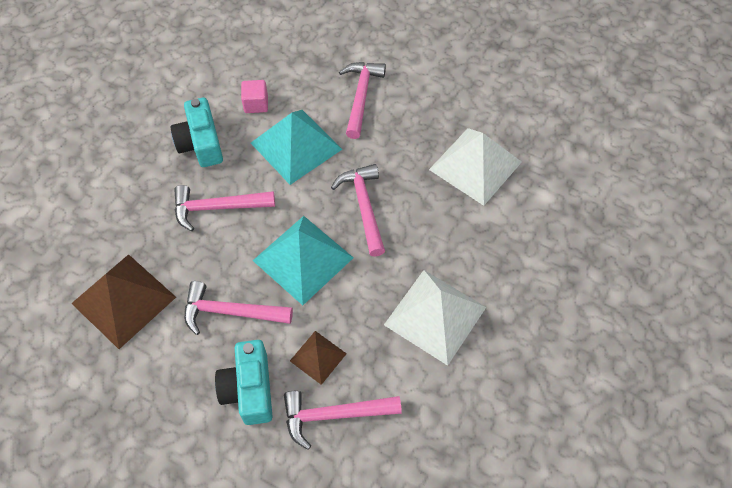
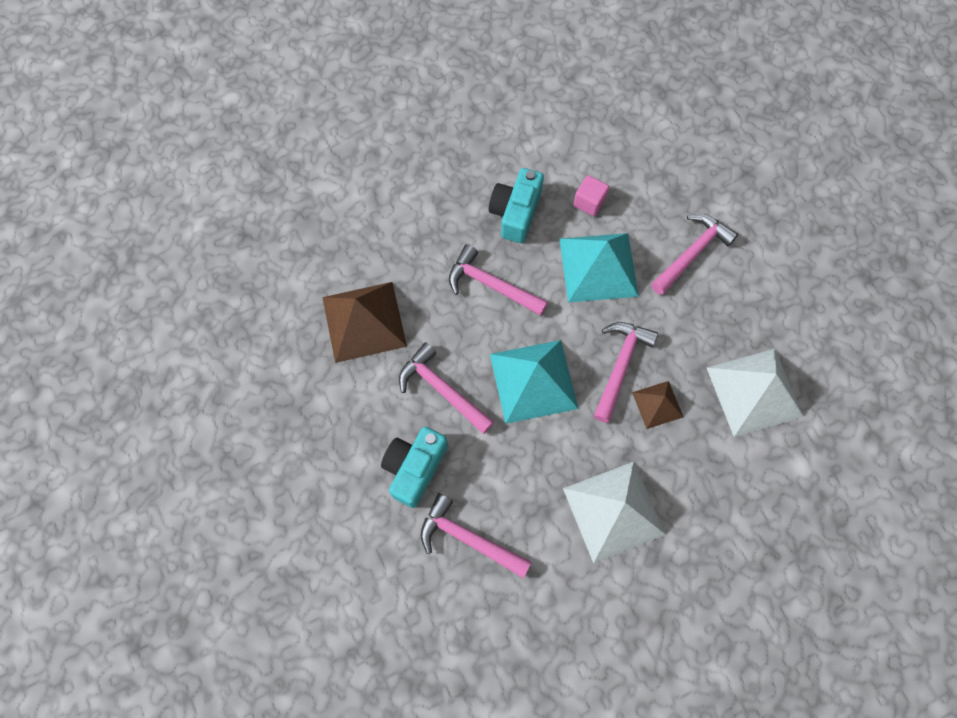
camera: 35 degrees right, 10 degrees up
brown pyramid [290,331,347,385] -> brown pyramid moved to [632,381,683,429]

